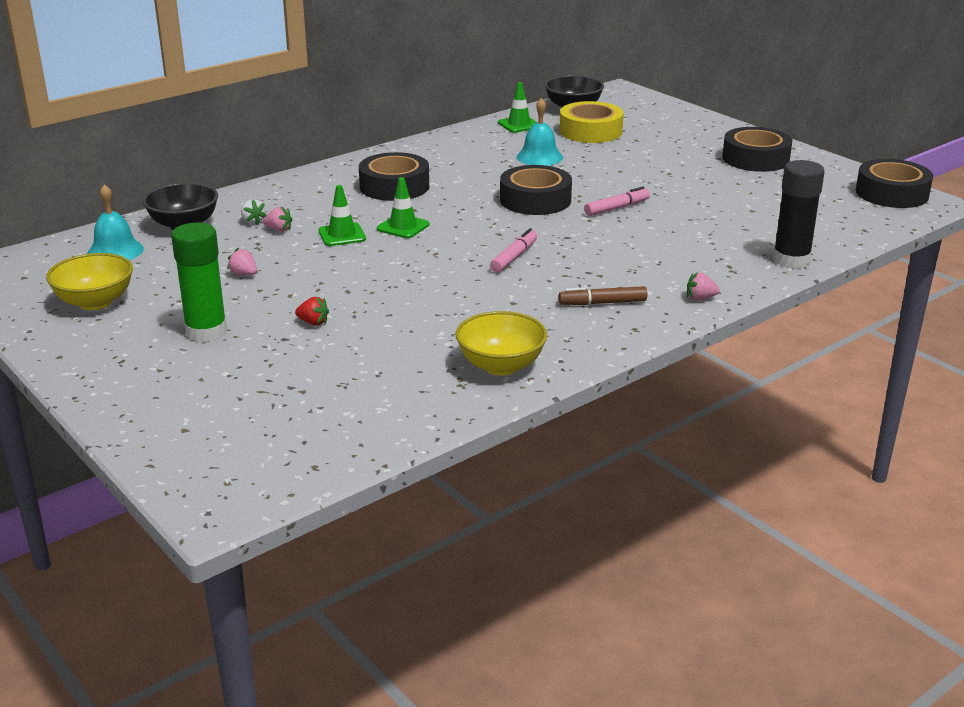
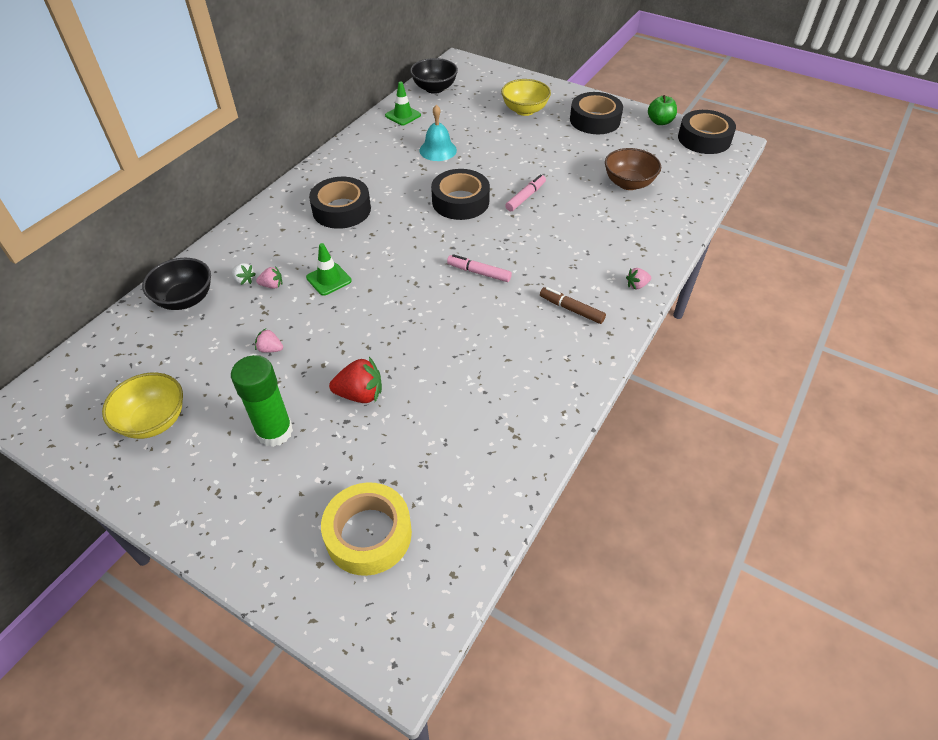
camera: 20 degrees left, 20 degrees up
turquoise bell [87,184,144,260] -> none
red strawberry [295,297,329,325] -> red strawberry [329,357,382,403], size x1.79
green traffic cone [377,177,429,238] -> none
yellow bowl [456,311,547,375] -> yellow bowl moved to [501,79,551,116]
pink marker [490,229,537,272] -> pink marker turned 75 degrees counterclockwise [447,254,512,282]
yellow tape [559,101,624,143] -> yellow tape moved to [321,482,412,576]
brown marker [559,286,647,305] -> brown marker turned 60 degrees clockwise [540,287,606,324]
black glue stick [773,160,825,268] -> none
none -> brown bowl [605,148,661,190]
none -> green apple [648,95,677,125]

